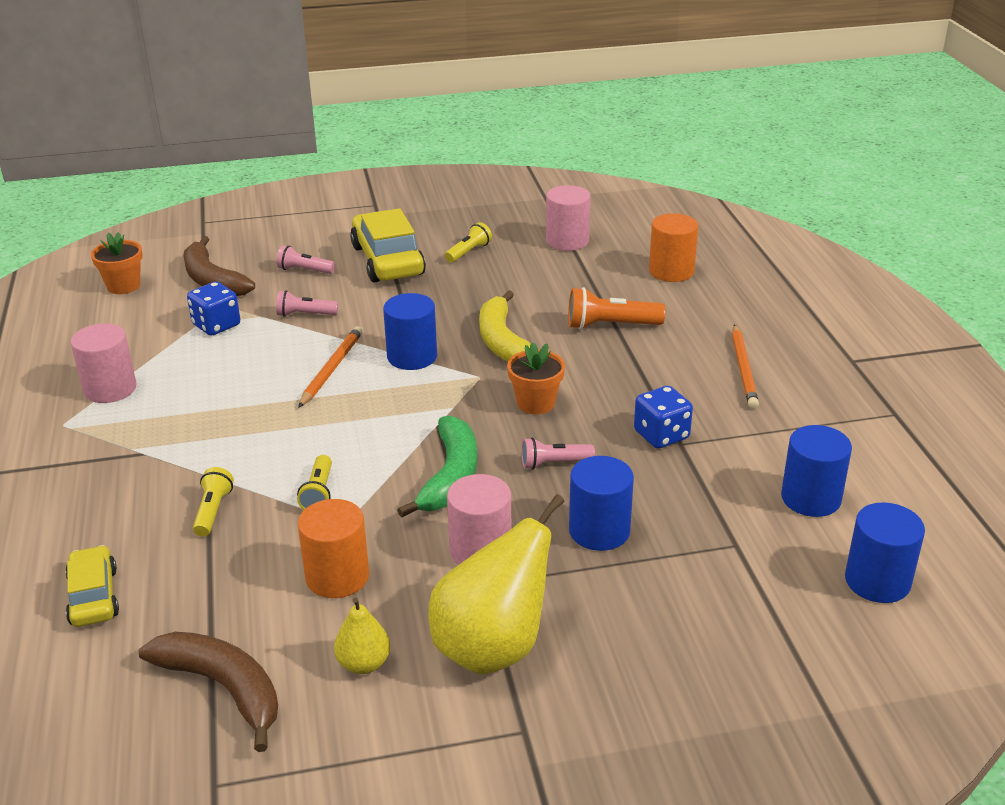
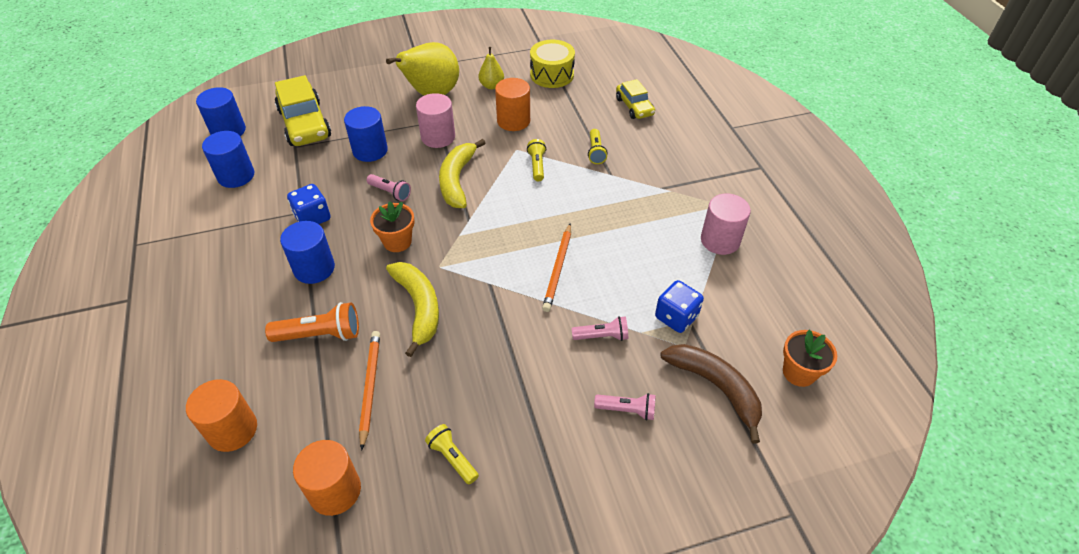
camera: 175 degrees right, 15 degrees up
brown banana [139,632,278,752] -> yellow drum [530,40,575,88]
yellow car [350,208,426,283] -> yellow car moved to [275,75,331,146]
blue cylinder [383,293,437,370] -> blue cylinder moved to [280,221,335,284]
green banana [397,416,477,517] -> yellow banana [439,139,485,208]
yellow flashlight [445,222,492,263] -> yellow flashlight turned 105 degrees clockwise [425,424,479,484]
pink flashlight [521,437,595,469] -> pink flashlight turned 45 degrees clockwise [367,174,411,201]
pink cylinder [546,185,591,251] -> orange cylinder [293,440,361,516]
orange pencil [732,324,759,409] -> orange pencil moved to [359,331,380,451]

